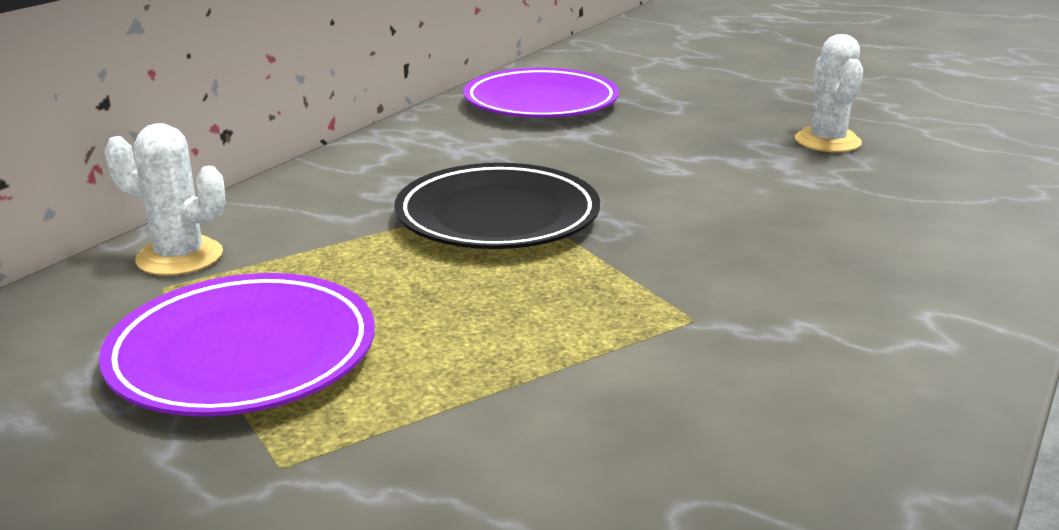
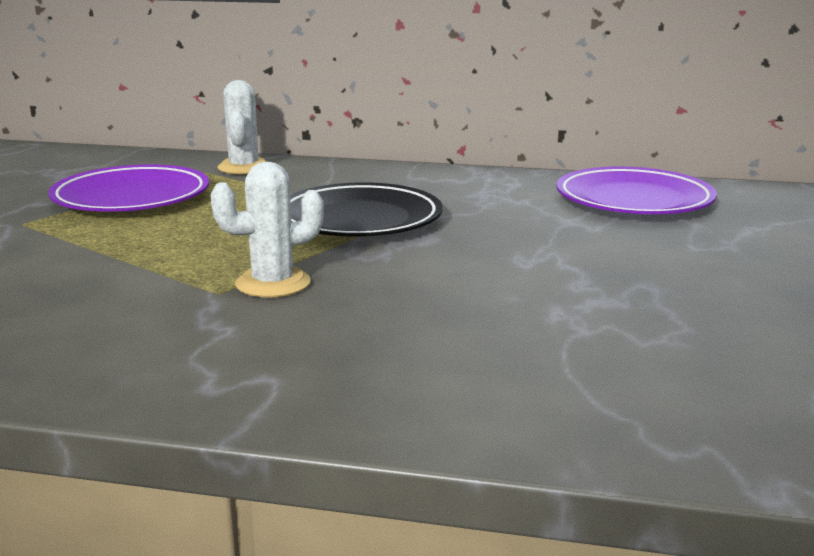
camera: 70 degrees right, 5 degrees down
white cactus [795,34,863,152] -> white cactus moved to [210,162,324,297]

